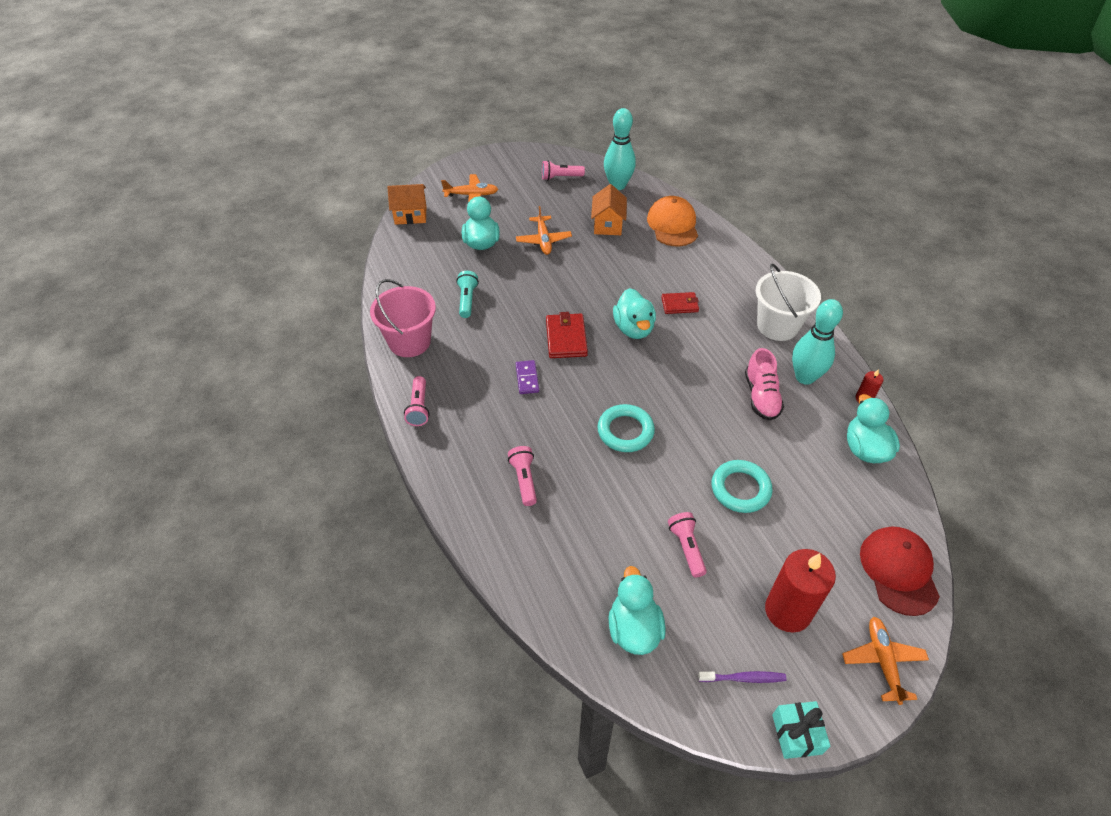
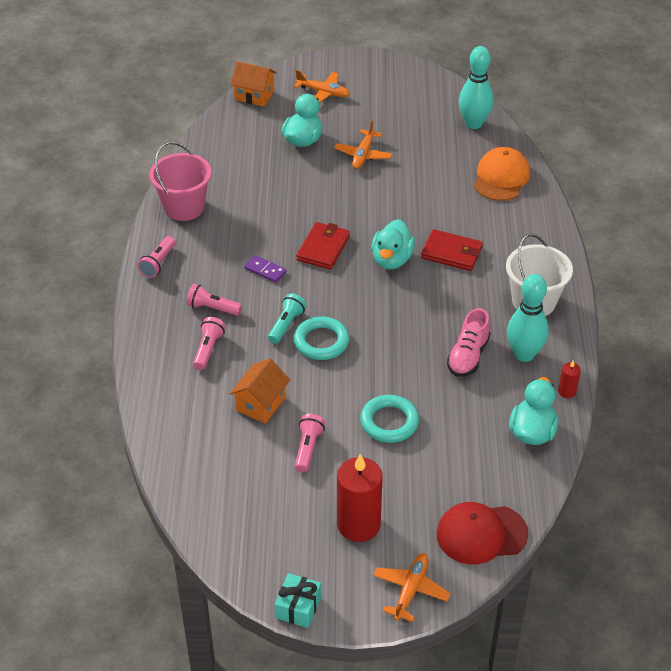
camera: 25 degrees right, 5 degrees down
turquoise flashlight [456,271,479,318] -> turquoise flashlight moved to [268,293,307,344]
purple domino [516,360,539,394] -> purple domino turned 75 degrees counterclockwise [244,255,287,283]
pink flashlight [542,160,585,180] -> pink flashlight moved to [187,284,242,316]
orange house [591,184,627,235] -> orange house moved to [230,359,290,424]
turquoise duck [609,566,666,655] -> none
red wallet [661,292,699,314] -> red wallet [421,229,483,271], size x1.50
purple toothbrush [698,671,786,683] -> none
red cap [860,527,940,616] -> red cap turned 120 degrees counterclockwise [437,502,528,564]

